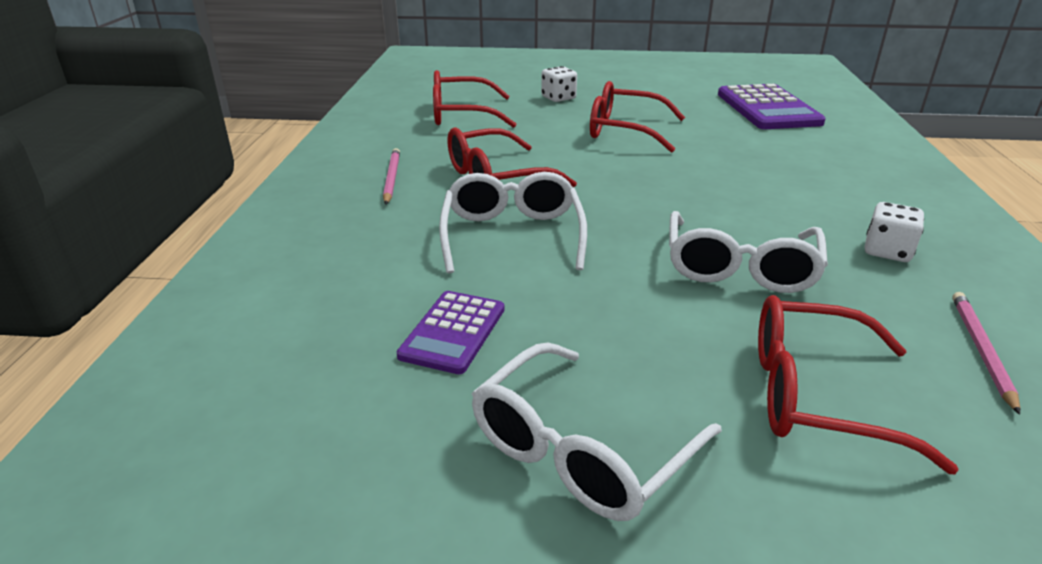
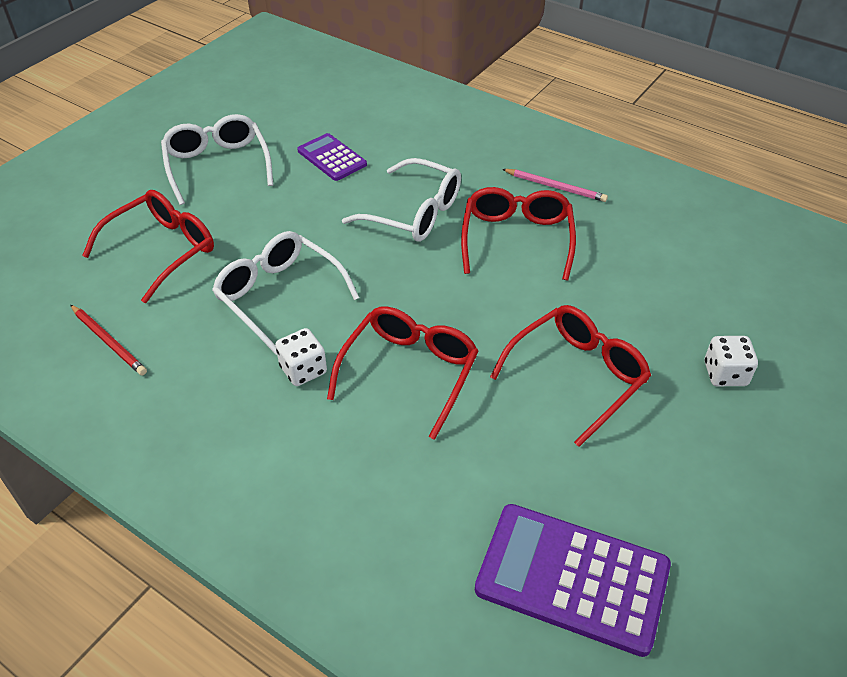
camera: 120 degrees right, 15 degrees up
red glasses [433,70,516,128] -> red glasses moved to [327,307,478,440]
white dice [865,202,924,262] -> white dice moved to [275,328,327,386]
pink pencil [952,292,1020,415] -> red pencil [70,305,147,375]

